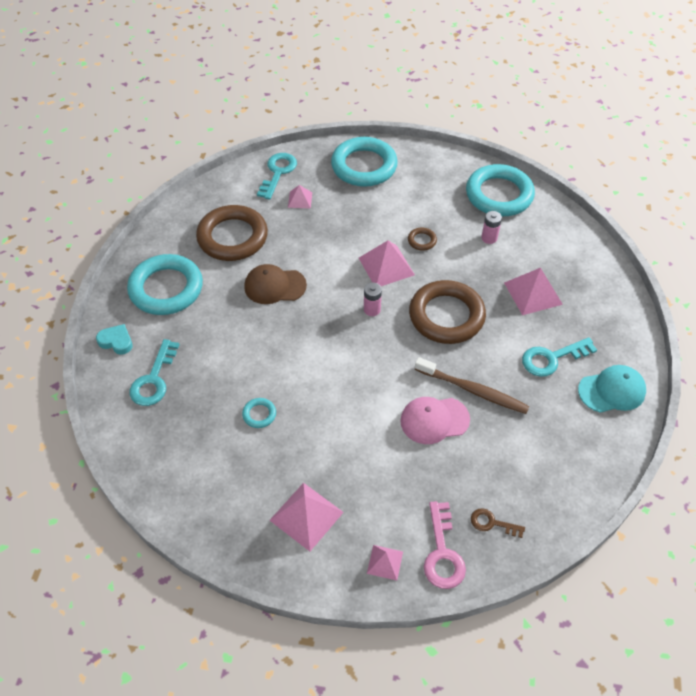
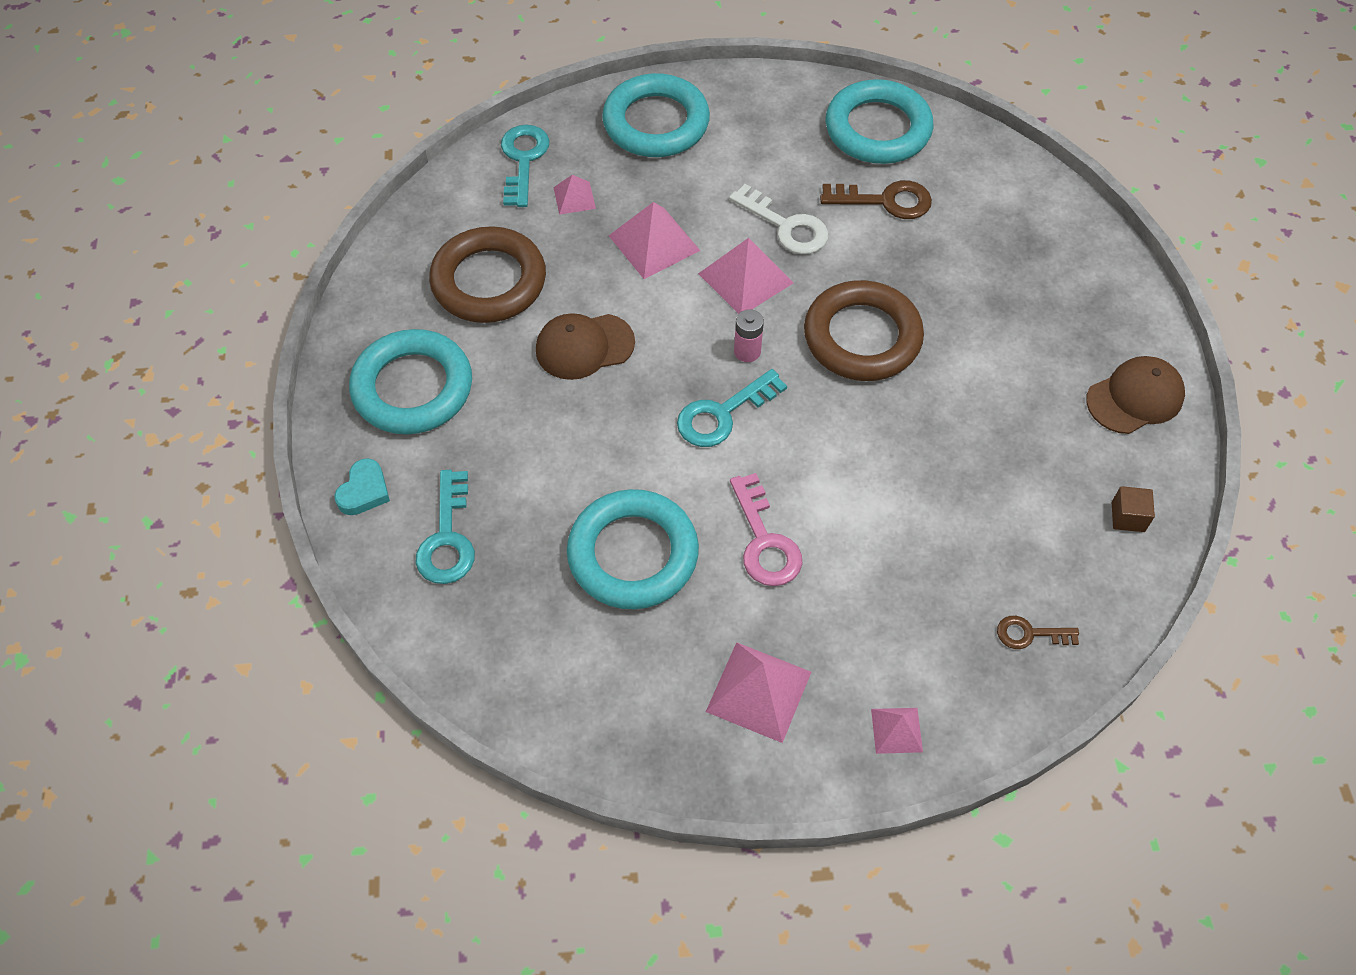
camera: 15 degrees left, 5 degrees up
turquoise heart [96,324,133,355] -> turquoise heart turned 105 degrees clockwise [334,458,390,515]
turquoise ring [242,398,276,428] -> turquoise ring [567,489,699,609], size x2.44
pink cap [400,397,470,444] -> none
brown ring [408,227,437,251] -> white key [729,184,828,254]
brown toothbrush [415,357,530,414] -> none
pink key [424,501,466,589] -> pink key moved to [730,473,803,586]
pink battery [481,211,502,244] -> brown key [820,180,932,219]
pink pyramid [504,268,563,315] -> pink pyramid moved to [609,202,700,279]
turquoise key [522,337,597,377] -> turquoise key moved to [677,369,787,447]
turquoise cap [578,365,646,413] -> brown cap [1086,356,1185,434]
none -> brown cube [1112,486,1155,532]

